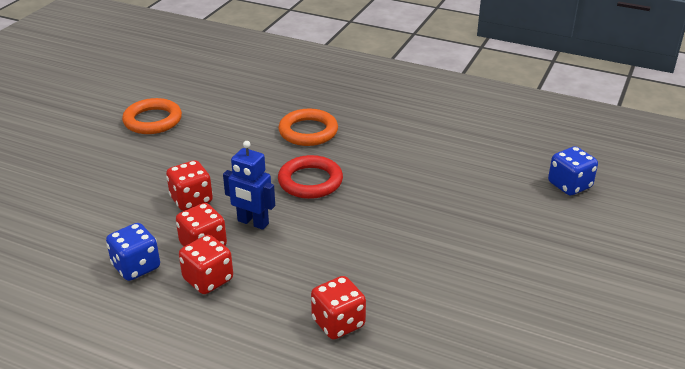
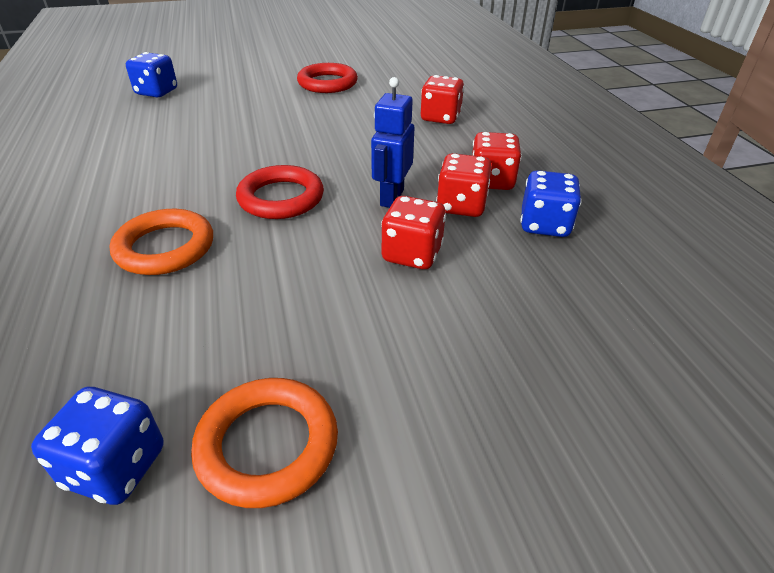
camera: 130 degrees left, 5 degrees up
blue robot [223,141,275,230] -> blue robot turned 150 degrees counterclockwise [371,77,414,208]
none -> blue dice [31,387,163,505]
none -> red ring [297,63,358,93]

